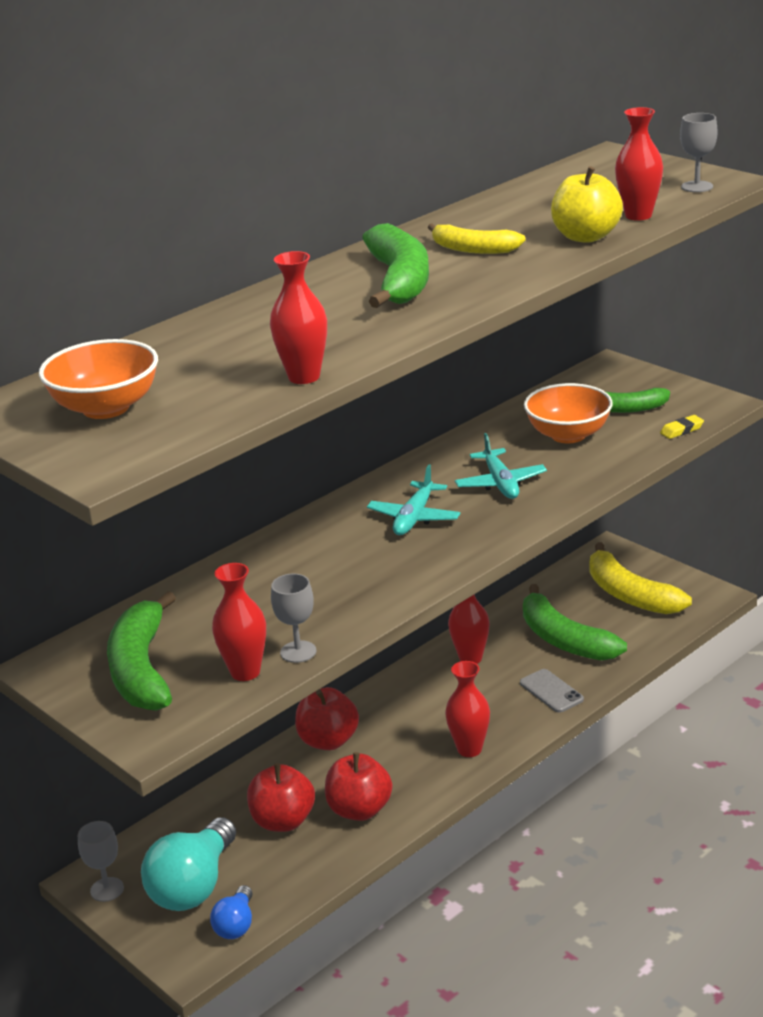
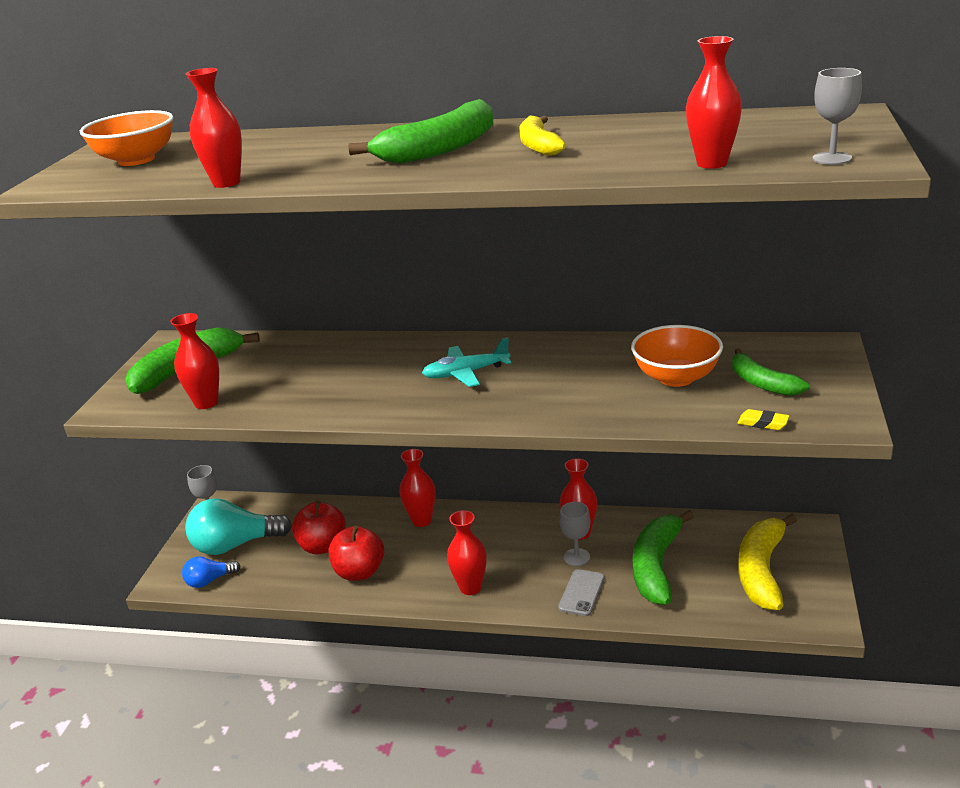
camera: 55 degrees right, 0 degrees up
grey goblet [271,573,317,663] -> grey goblet moved to [559,502,590,566]
red apple [295,687,359,750] -> red vase [399,449,436,527]
turquoise plane [455,433,547,499] -> none
yellow apple [551,166,623,243] -> none

